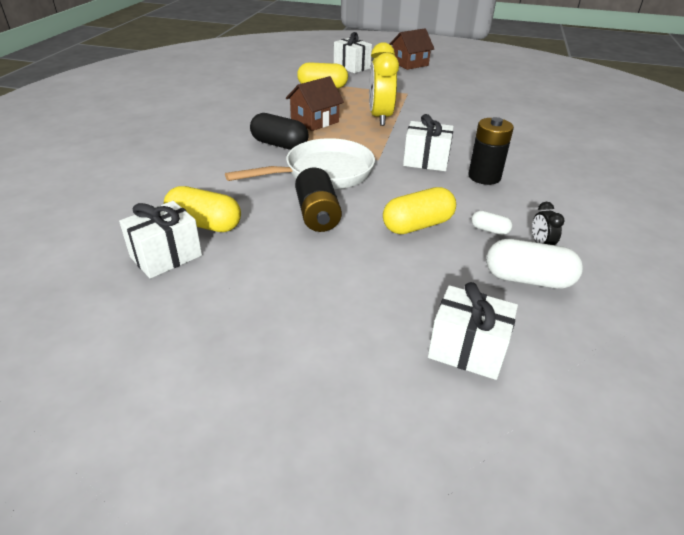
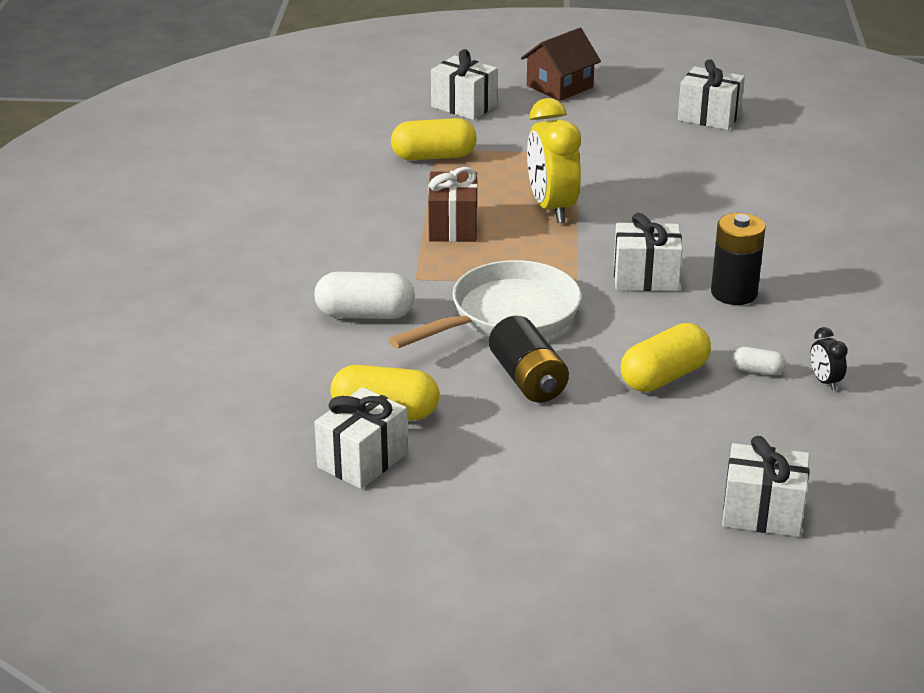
camera: 10 degrees left, 5 degrees down
black capsule [250,113,309,150] -> none
brown house [286,76,344,131] -> brown gift [428,167,478,242]
white capsule [486,239,583,289] -> white capsule moved to [314,272,415,319]
none -> white gift [678,59,745,130]

